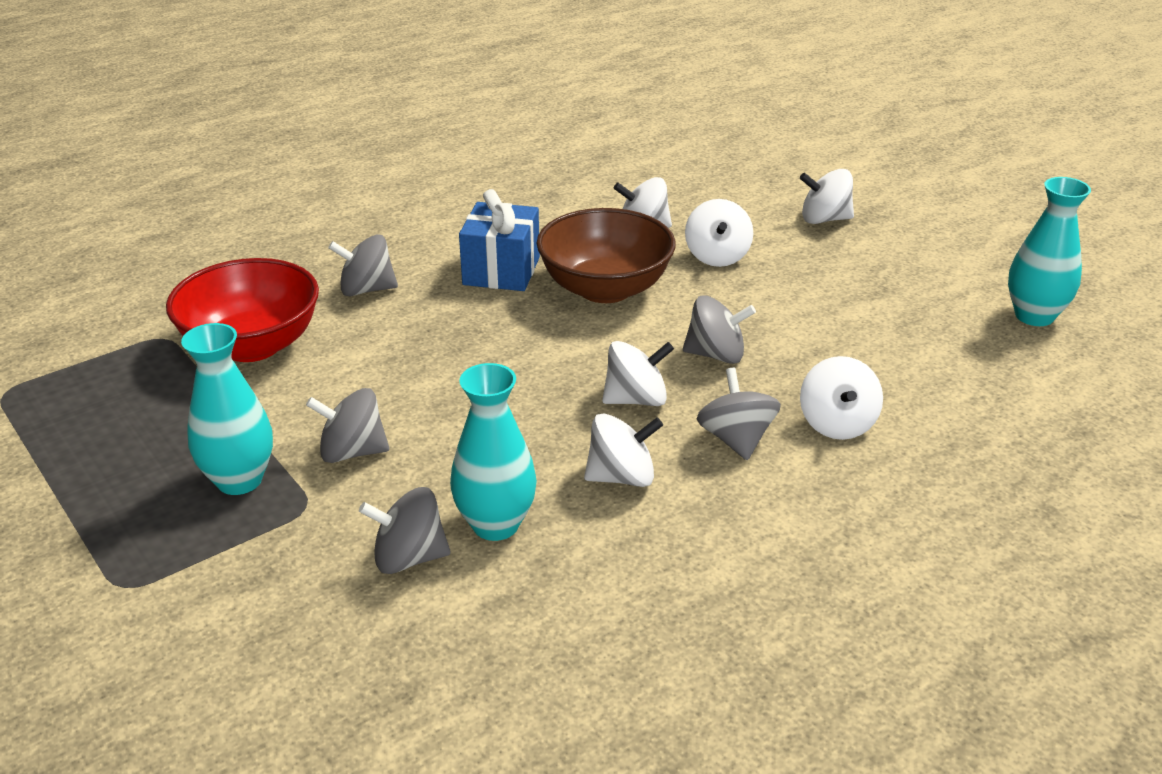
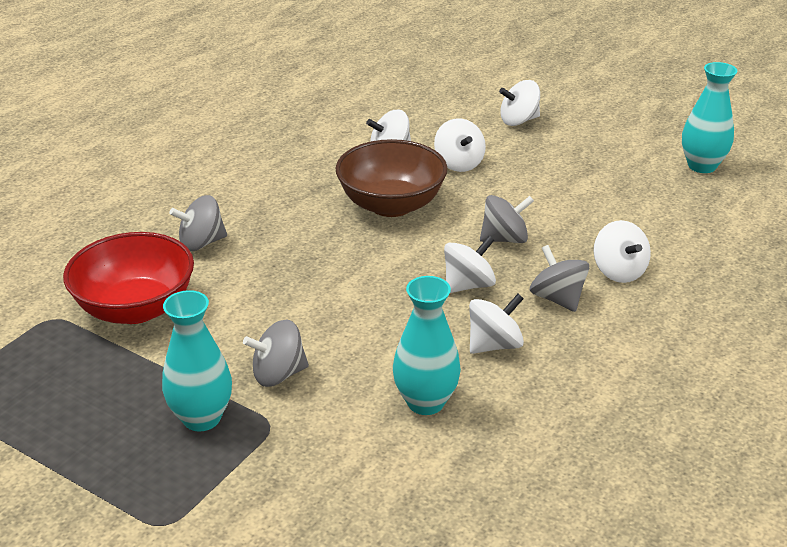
camera: 20 degrees left, 0 degrees up
grey spinning top [359,487,451,574] -> none
blue gift [459,189,540,291] -> none

